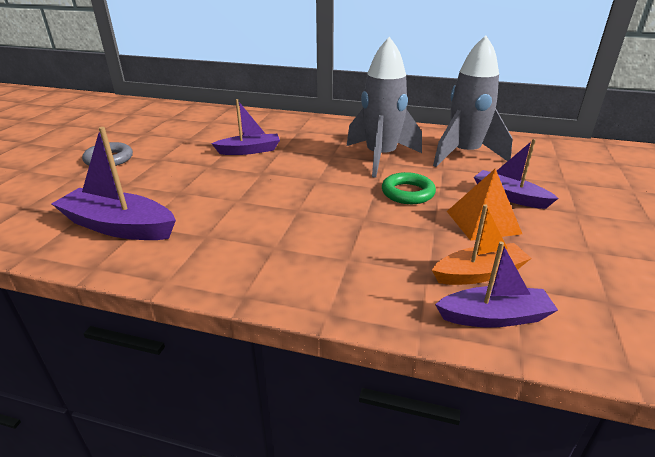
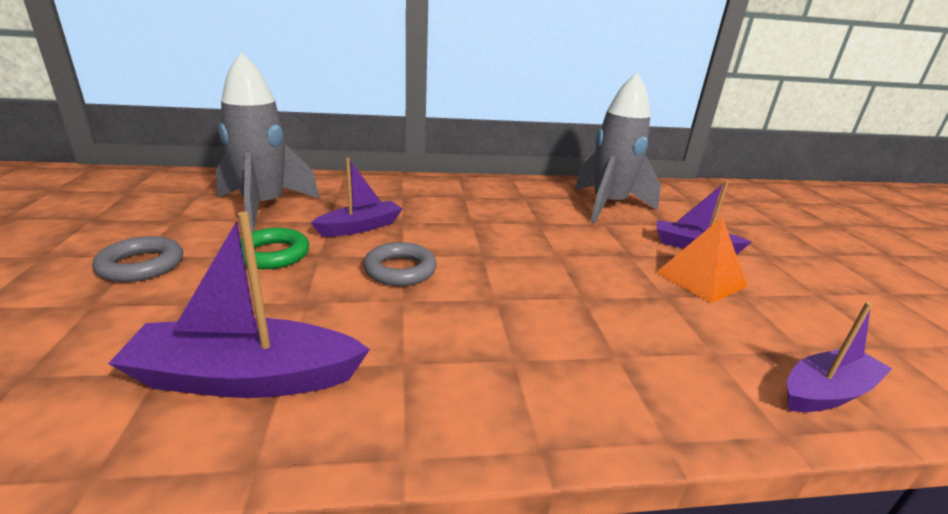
camera: 25 degrees left, 5 degrees down
grey rocket [347,36,422,178] -> grey rocket moved to [216,52,319,232]
green ring [382,172,436,204] -> green ring moved to [240,228,309,269]
orange boat [432,204,532,285] -> none
none -> grey ring [363,242,437,286]

